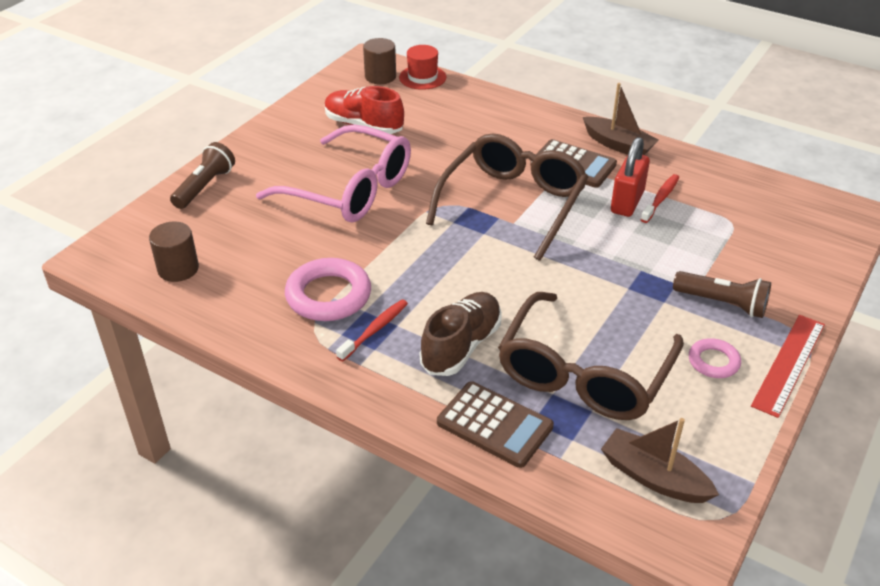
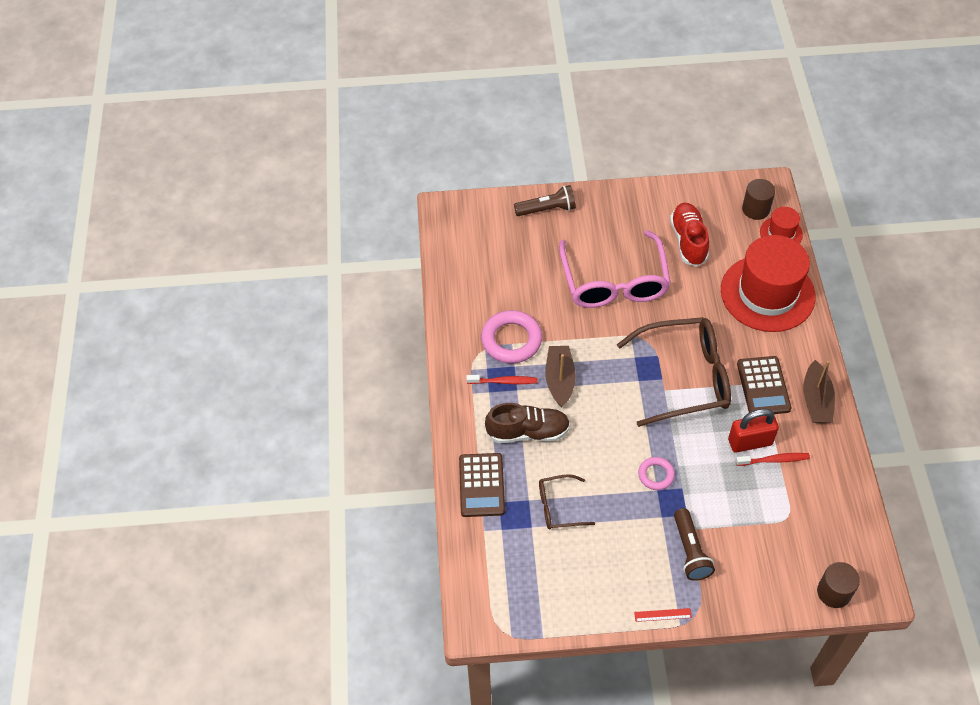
camera: 55 degrees right, 15 degrees up
brown cylinder [149,222,199,282] -> brown cylinder moved to [817,562,860,608]
brown glasses [498,292,684,420] -> brown glasses [539,474,595,529], size x0.49
brown boat [601,418,719,503] -> brown boat moved to [545,346,576,408]
pink ring [689,338,741,378] -> pink ring moved to [638,457,675,490]
red ruler [751,315,825,418] -> red ruler [634,608,692,622], size x0.49
none -> red hat [721,235,816,332]

